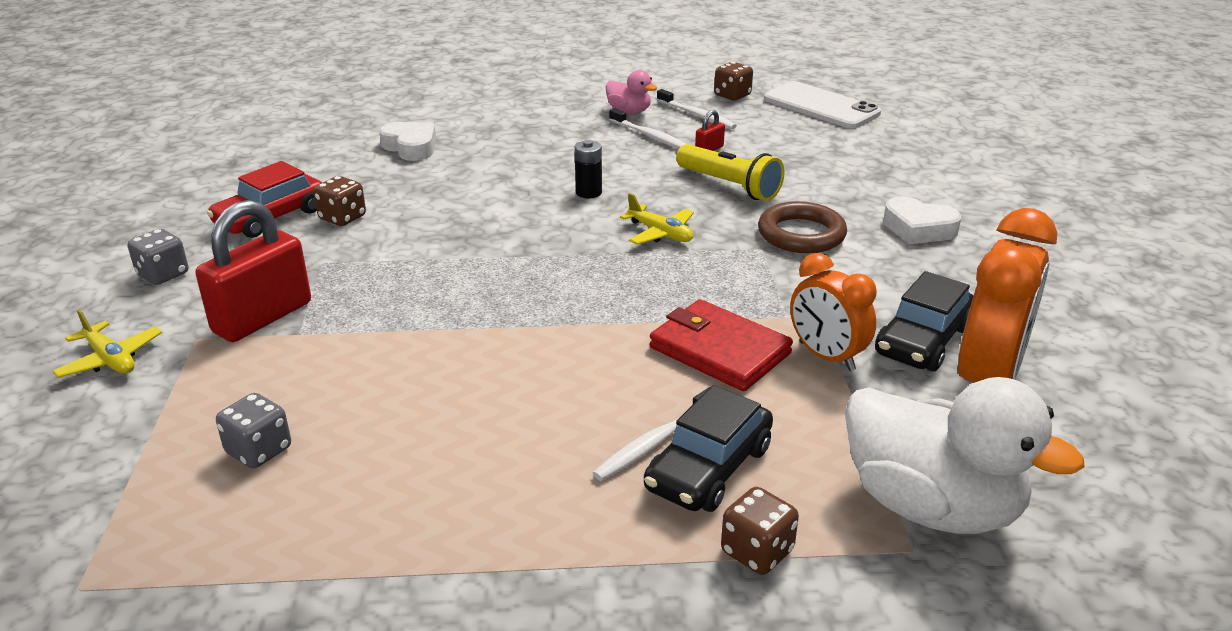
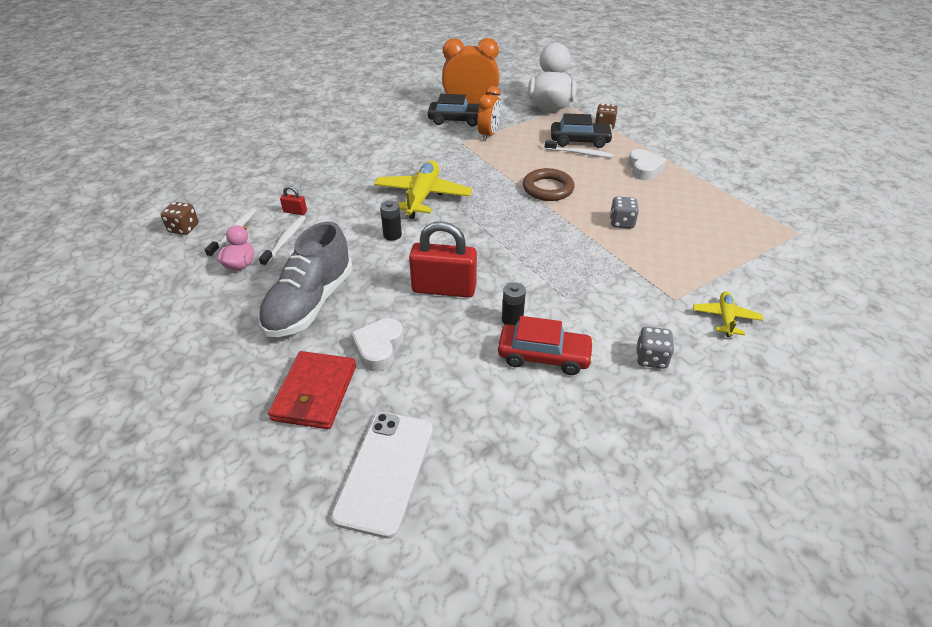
camera: 120 degrees left, 10 degrees up
red padlock [195,200,311,342] -> red padlock moved to [409,221,477,298]
grey dice [216,393,291,468] -> grey dice moved to [610,197,639,229]
brown dice [313,176,366,226] -> black battery [502,282,526,325]
yellow plane [620,193,694,245] -> yellow plane [374,160,472,219], size x1.87
red wallet [650,299,793,391] -> red wallet moved to [268,351,356,429]
yellow flashlight [676,144,785,201] -> none
brown ring [758,201,847,253] -> brown ring moved to [523,168,575,201]
white phone [764,81,881,128] -> white phone moved to [331,412,433,539]
white heart [883,196,961,245] -> white heart moved to [628,149,666,180]
none -> grey shoe [258,222,353,337]

